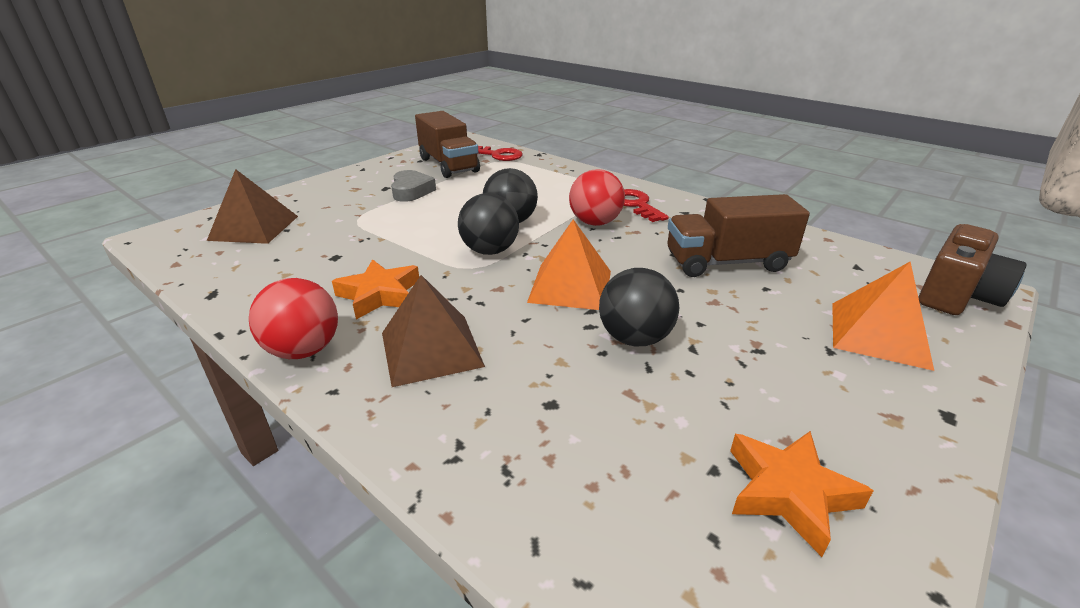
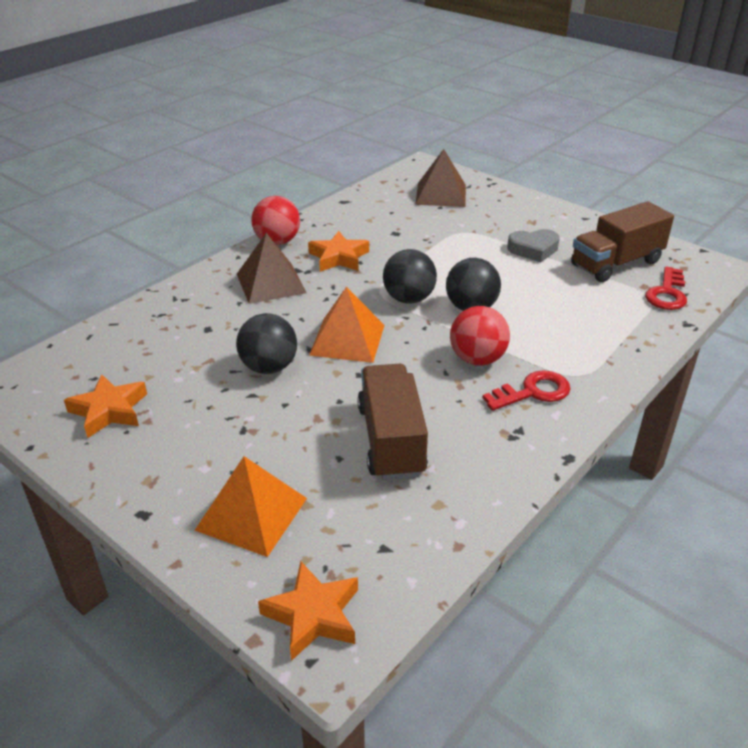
camera: 90 degrees right, 5 degrees up
brown camera [918,224,1026,315] -> orange star [258,561,358,661]

